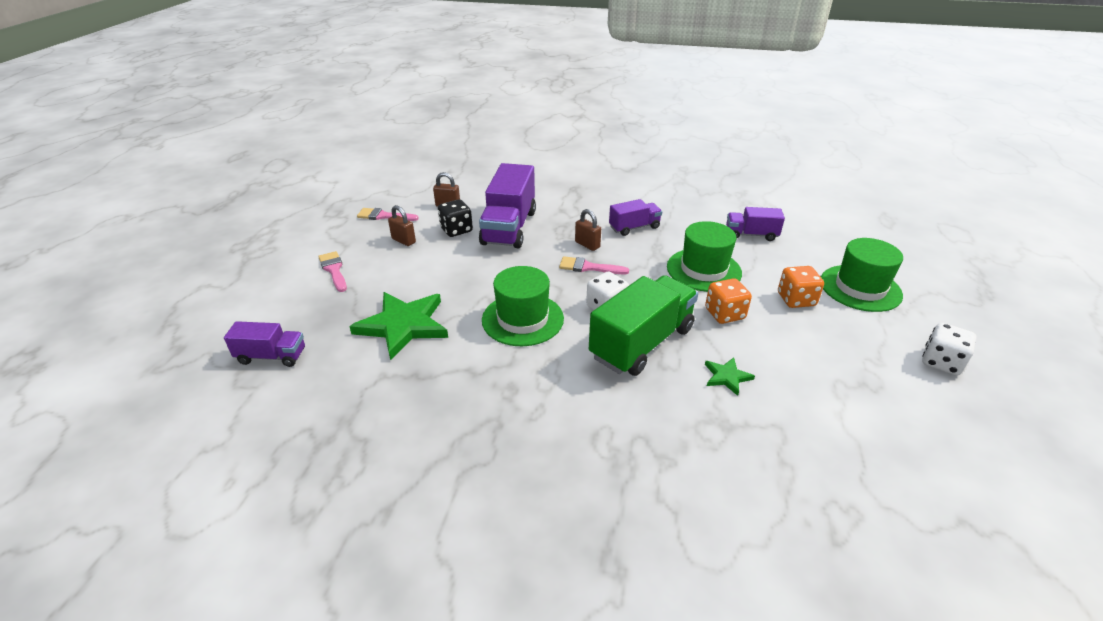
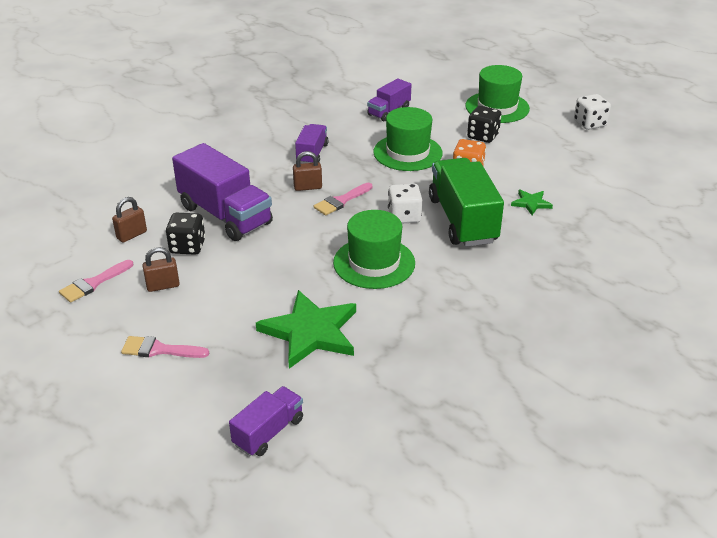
camera: 55 degrees left, 0 degrees up
orange dice [778,266,824,308] -> black dice [467,106,501,143]

